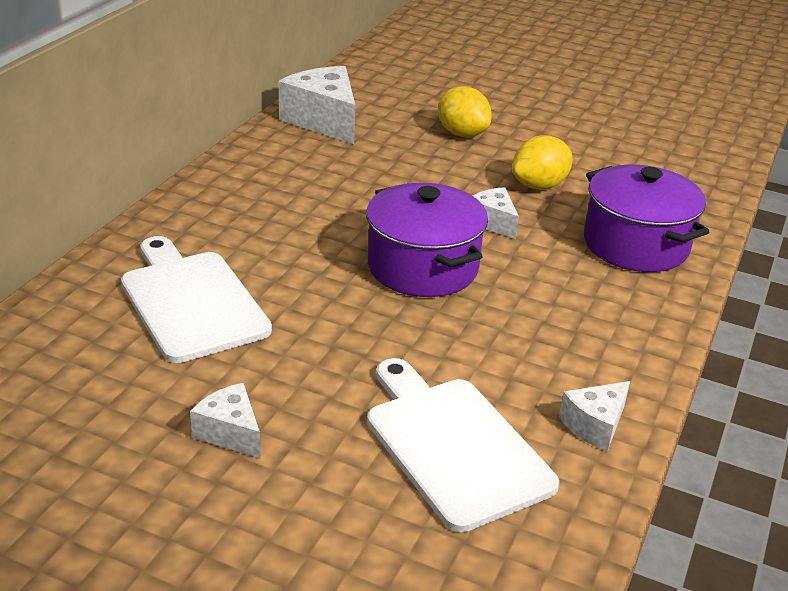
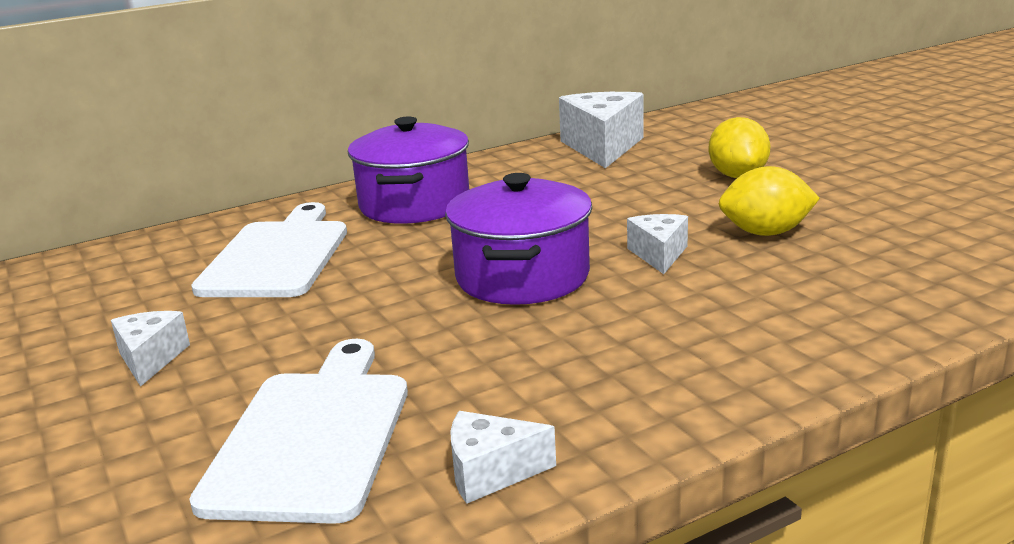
camera: 40 degrees right, 10 degrees down
purple pot [584,165,709,272] -> purple pot moved to [348,117,469,224]

